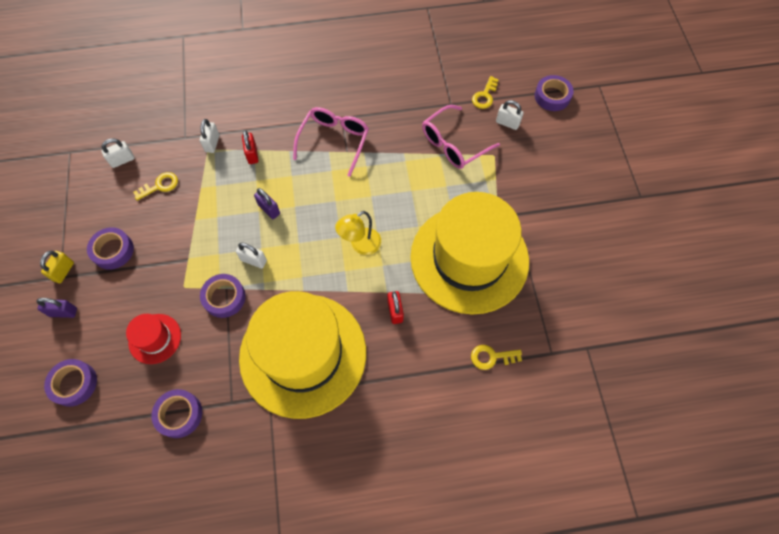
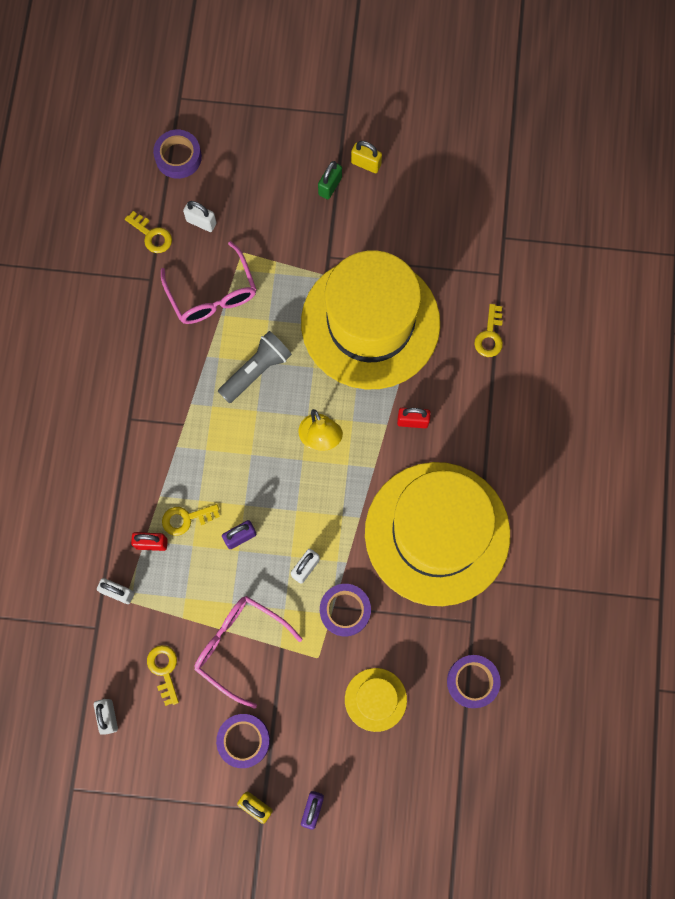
camera: 75 degrees left, 10 degrees up
purple tape [44,359,97,407] -> none
red hat [126,314,181,364] -> yellow hat [345,668,407,732]
pink glasses [293,107,369,177] -> pink glasses moved to [194,596,302,709]
white padlock [496,100,523,130] -> white padlock turned 75 degrees clockwise [183,201,216,232]
none -> yellow key [162,504,220,536]
none -> grey flashlight [218,331,292,403]
none -> green padlock [318,161,342,199]
none -> yellow padlock [351,141,382,173]

